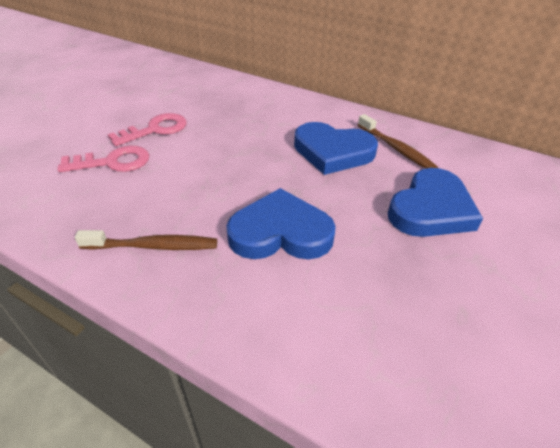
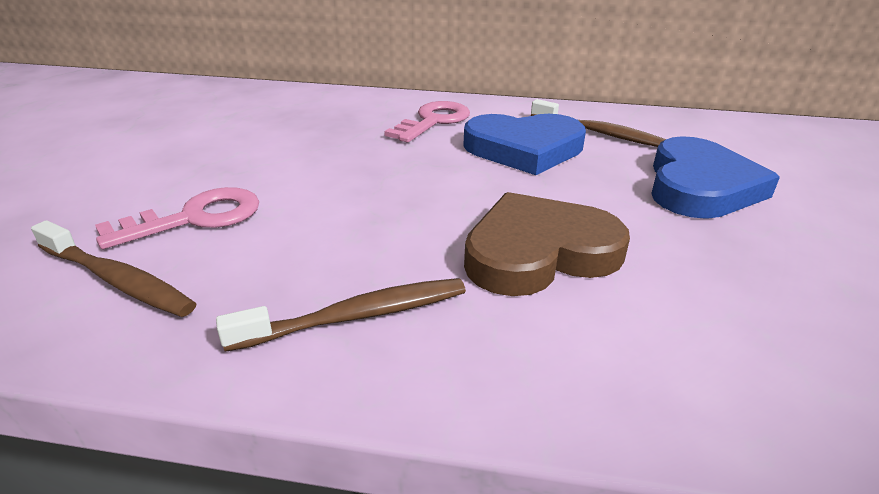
camera: 20 degrees left, 10 degrees down
pink key [108,113,187,146] -> pink key moved to [384,101,470,143]
blue heart [226,188,336,259] -> brown heart [464,192,630,296]
none -> brown toothbrush [31,220,197,317]

